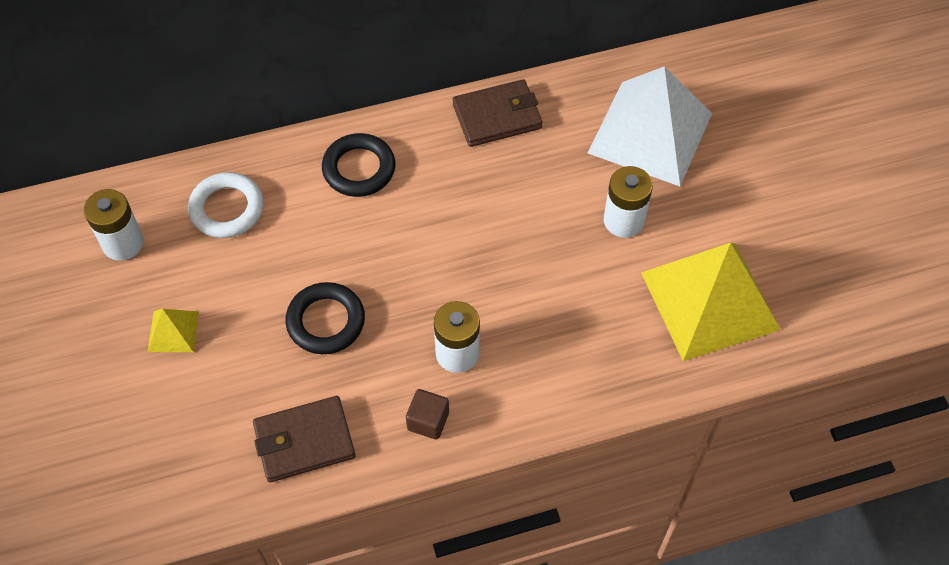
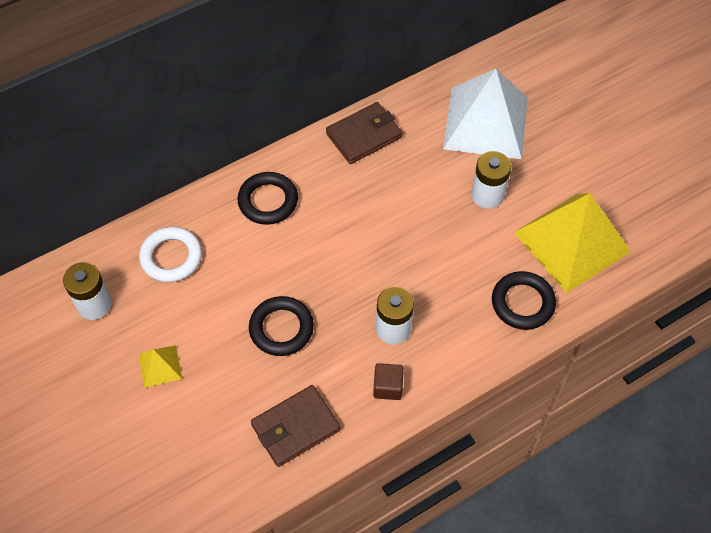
camera: 15 degrees left, 0 degrees up
none -> black ring [492,271,556,330]

